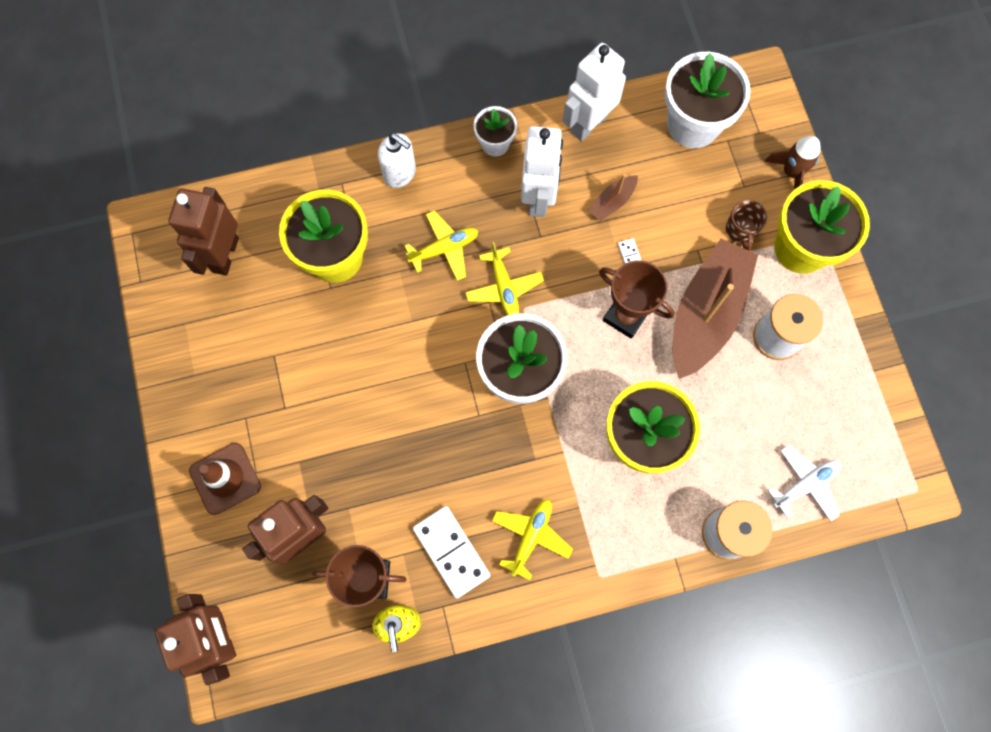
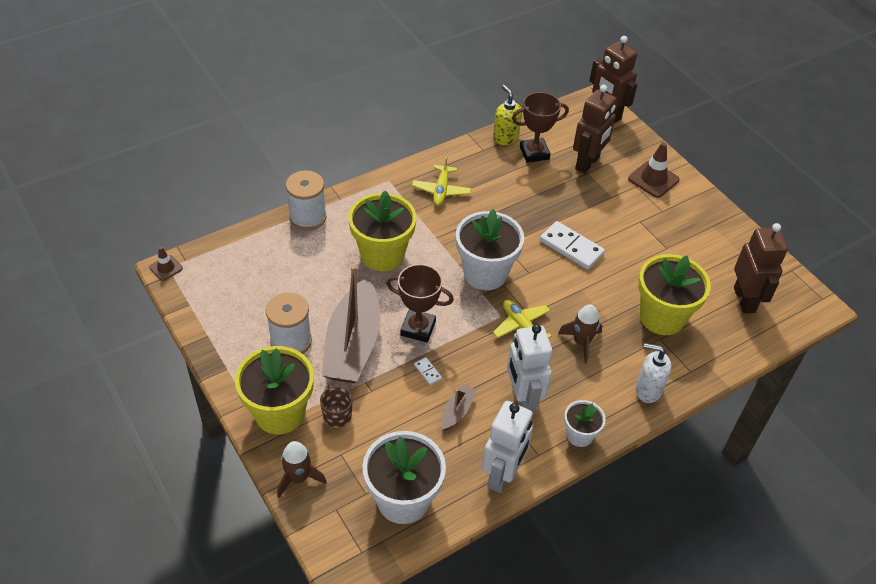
camera: 160 degrees right, 25 degrees down
yellow plane [405,210,478,281] -> brown rocket [558,304,602,363]
white domino [413,506,490,598] -> white domino moved to [540,221,605,270]
white plane [768,445,841,521] -> none
none -> brown traffic cone [149,247,183,281]

